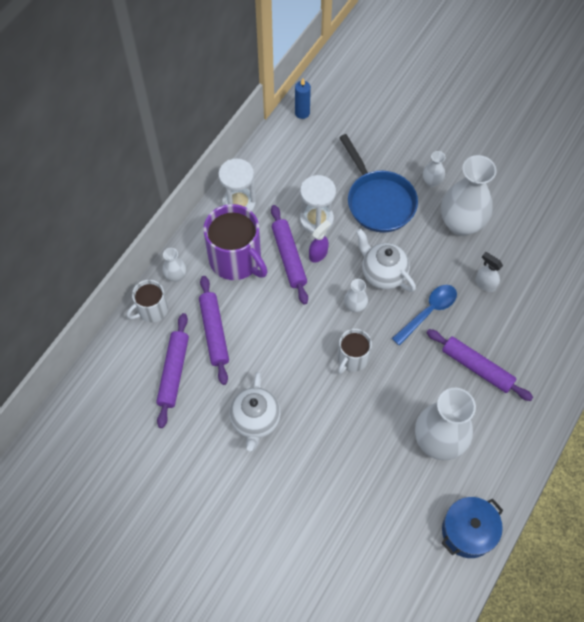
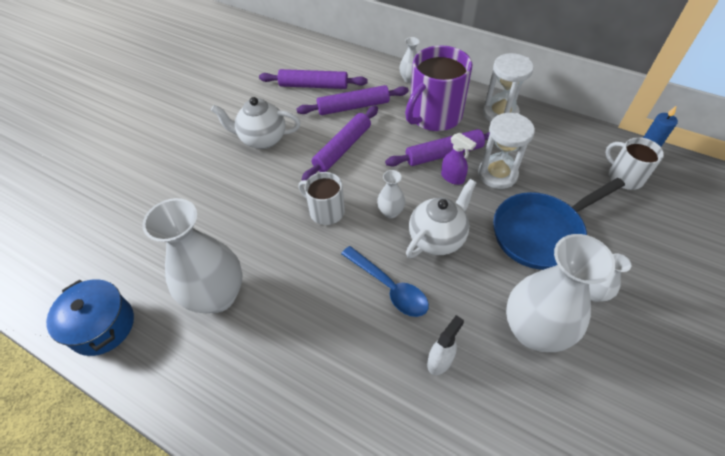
camera: 90 degrees right, 10 degrees down
white mug [127,280,168,323] -> white mug moved to [605,137,664,190]
purple rolling pin [426,329,533,401] -> purple rolling pin moved to [301,106,378,180]

